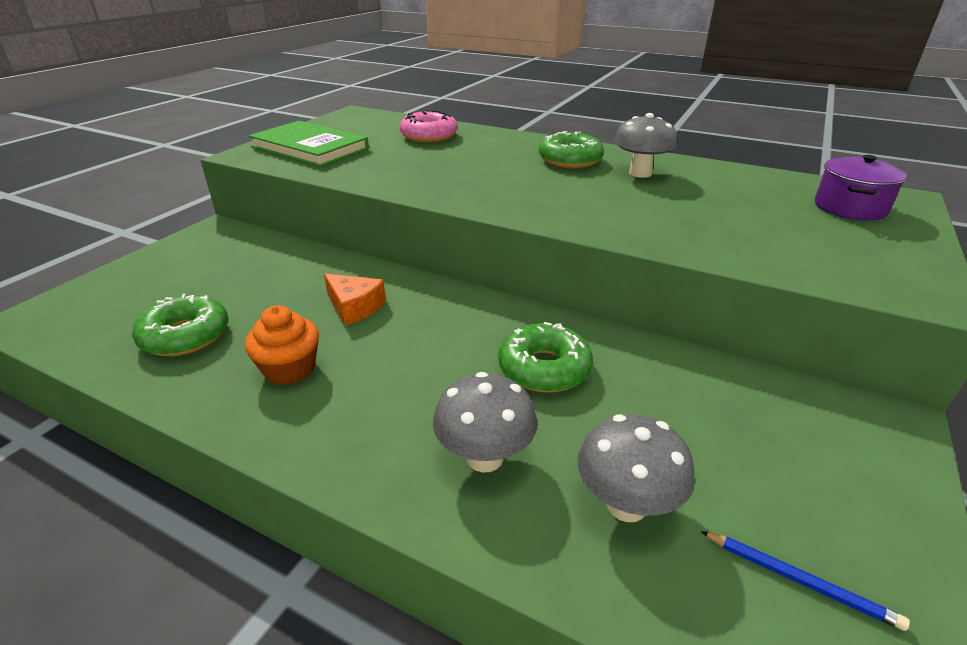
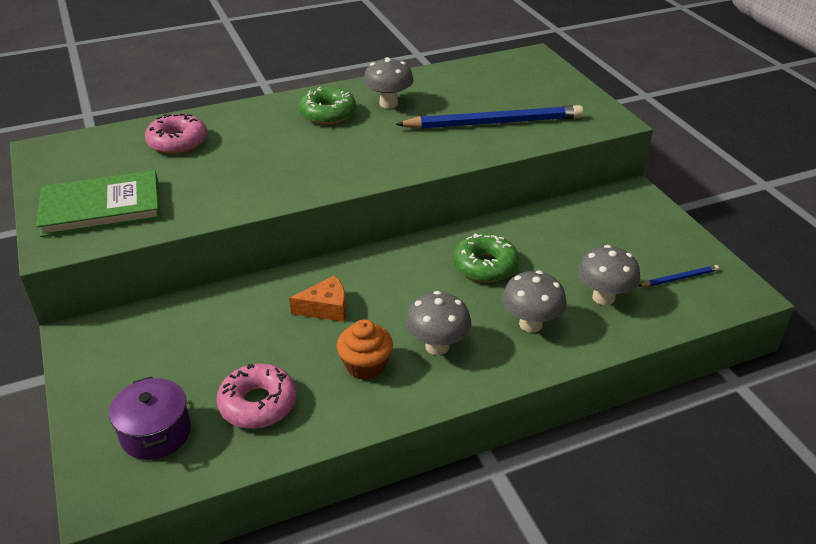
camera: 50 degrees left, 5 degrees up
green donut [132,294,229,356] -> pink donut [217,363,297,429]
purple pot [815,155,907,221] -> purple pot moved to [109,377,191,460]
none -> blue pencil [396,105,583,129]
none -> grey mushroom [405,291,471,355]

